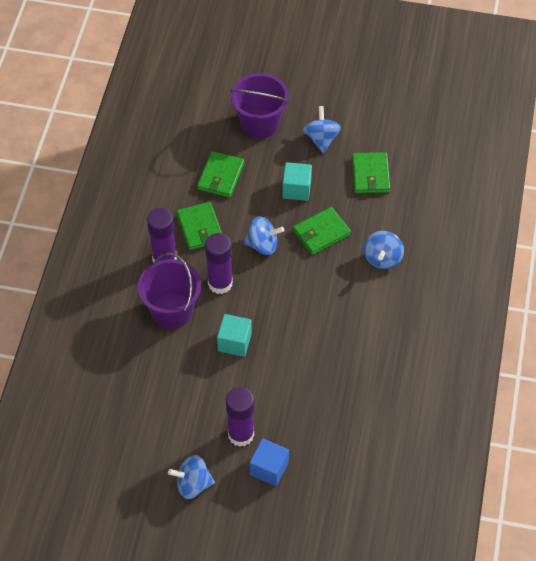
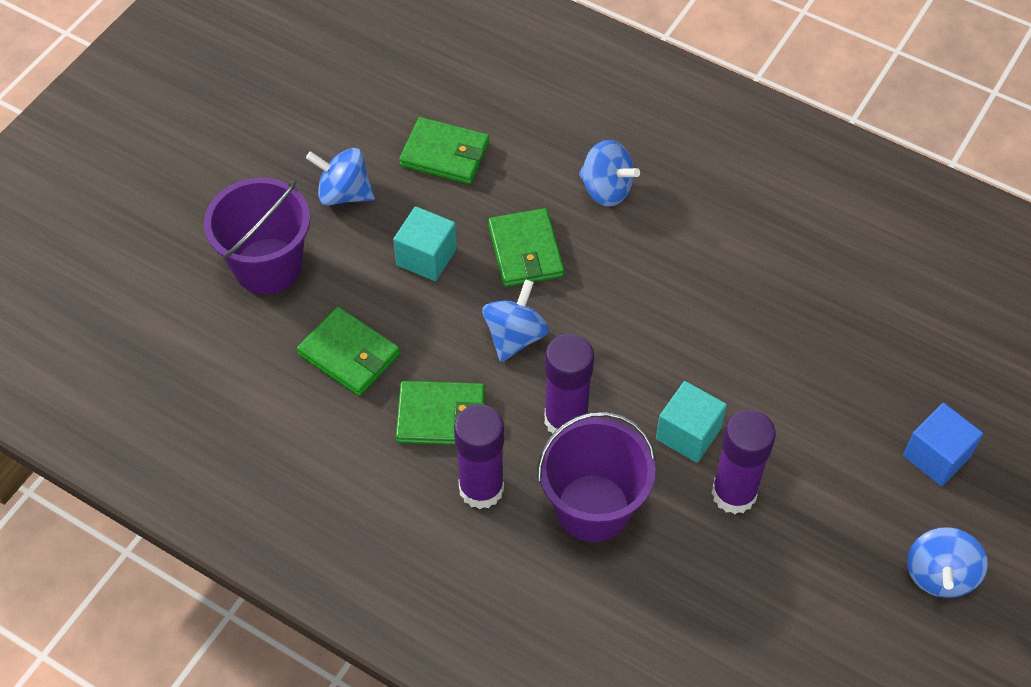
camera: 70 degrees left, 0 degrees up
purple glue stick [226,387,254,447] -> purple glue stick moved to [711,409,776,514]

